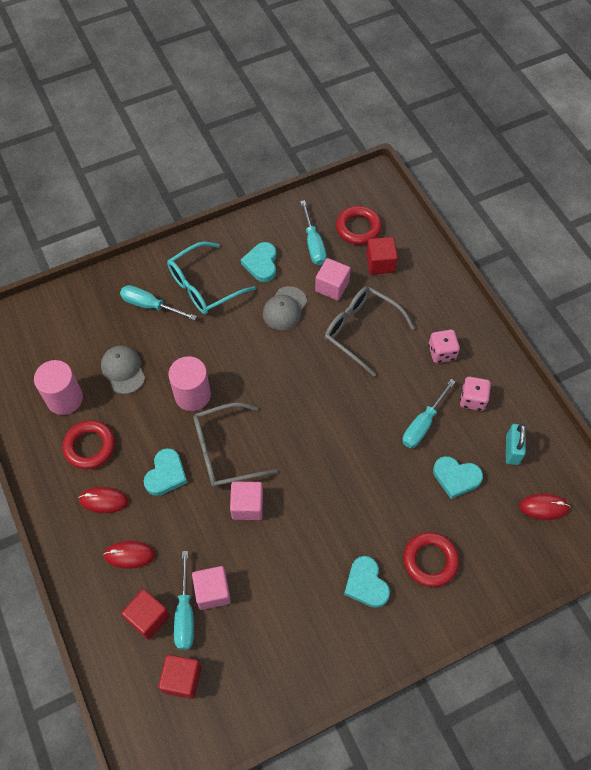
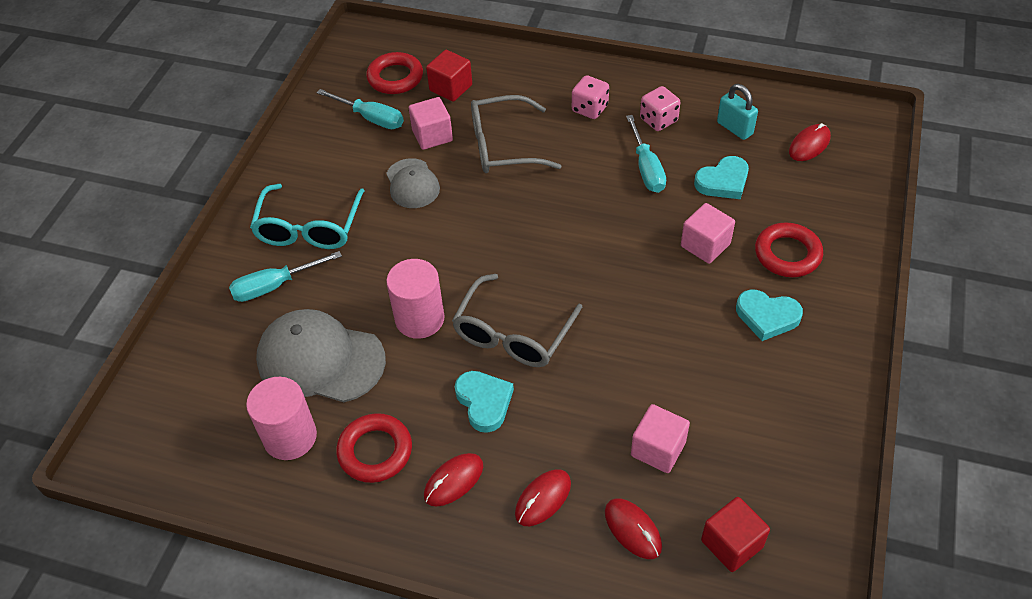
camera: 45 degrees left, 10 degrees down
grey cap [101,346,145,394] -> grey cap [256,309,386,402], size x1.71
red cube [121,589,170,640] -> red mouse [605,498,662,559]
turquoise screwdriver [174,551,194,650] -> none
pink cube [230,482,263,520] -> pink cube moved to [681,203,735,264]
turquoise heart [241,242,276,282] -> none

